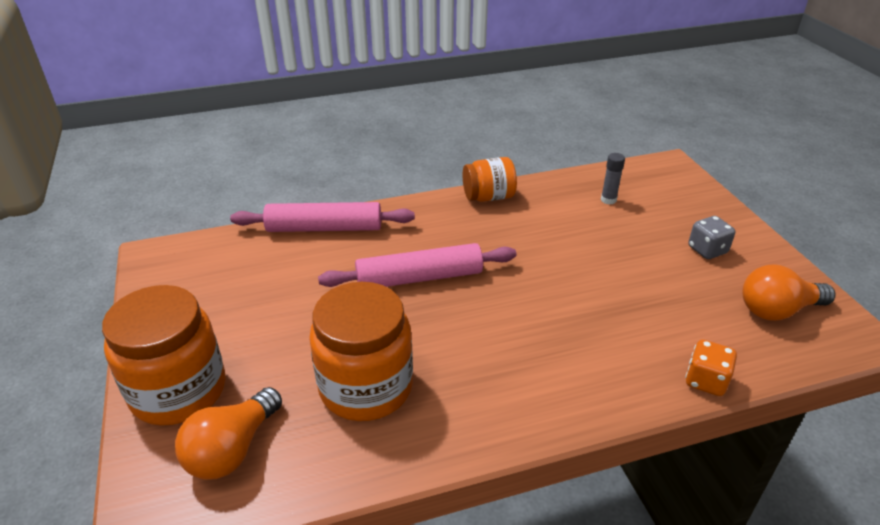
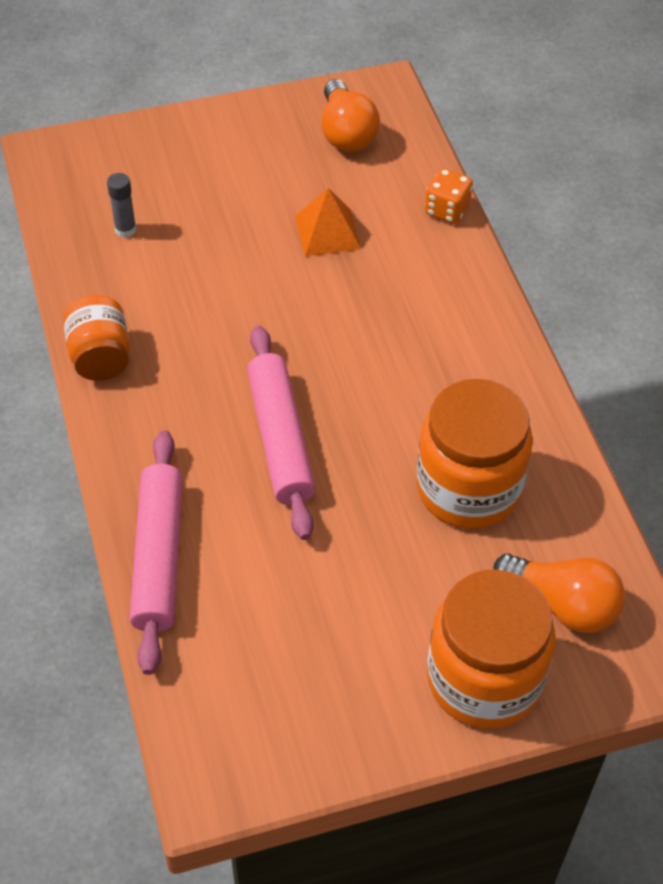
camera: 90 degrees left, 15 degrees up
grey dice [688,216,735,259] -> none
none -> orange pyramid [295,188,361,256]

